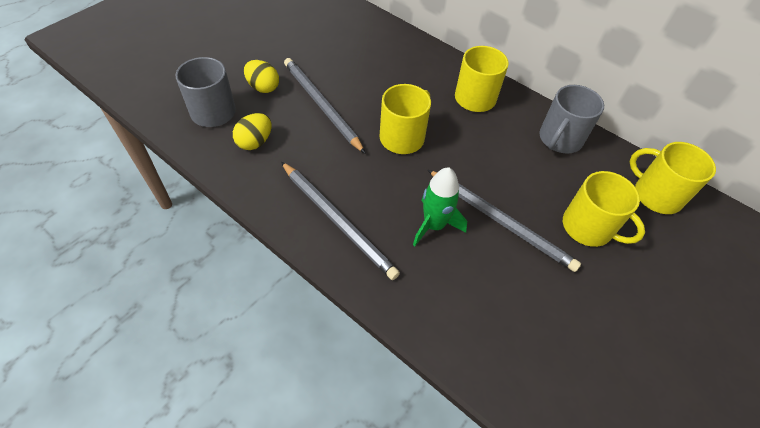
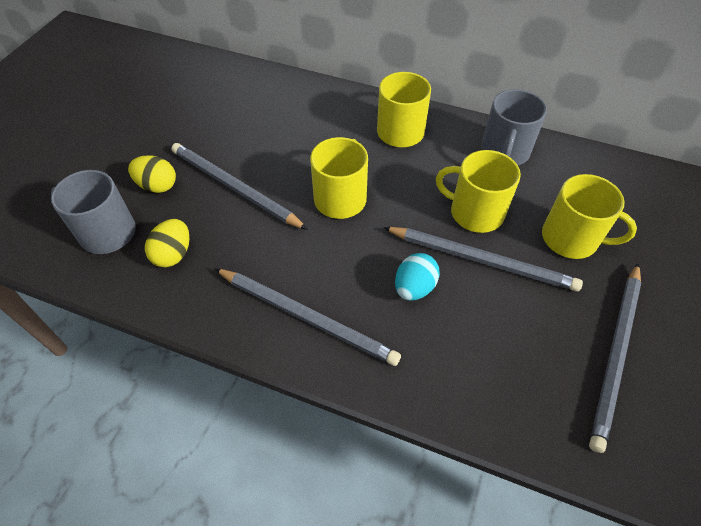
camera: 15 degrees left, 0 degrees up
green rocket [413,167,467,246] -> turquoise egg [395,253,440,300]
yellow mug [629,142,716,214] -> yellow mug moved to [436,150,521,233]
none -> grey pencil [589,263,641,453]

